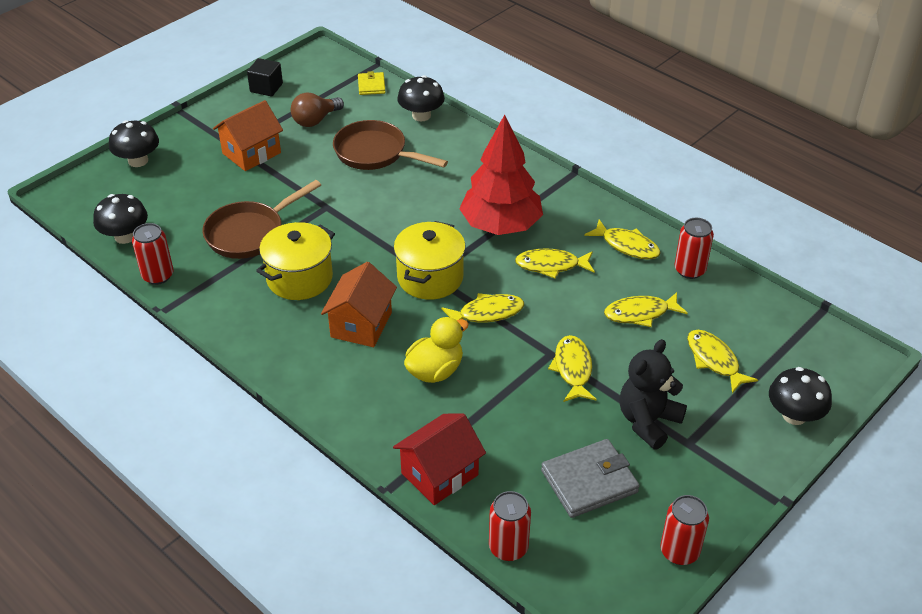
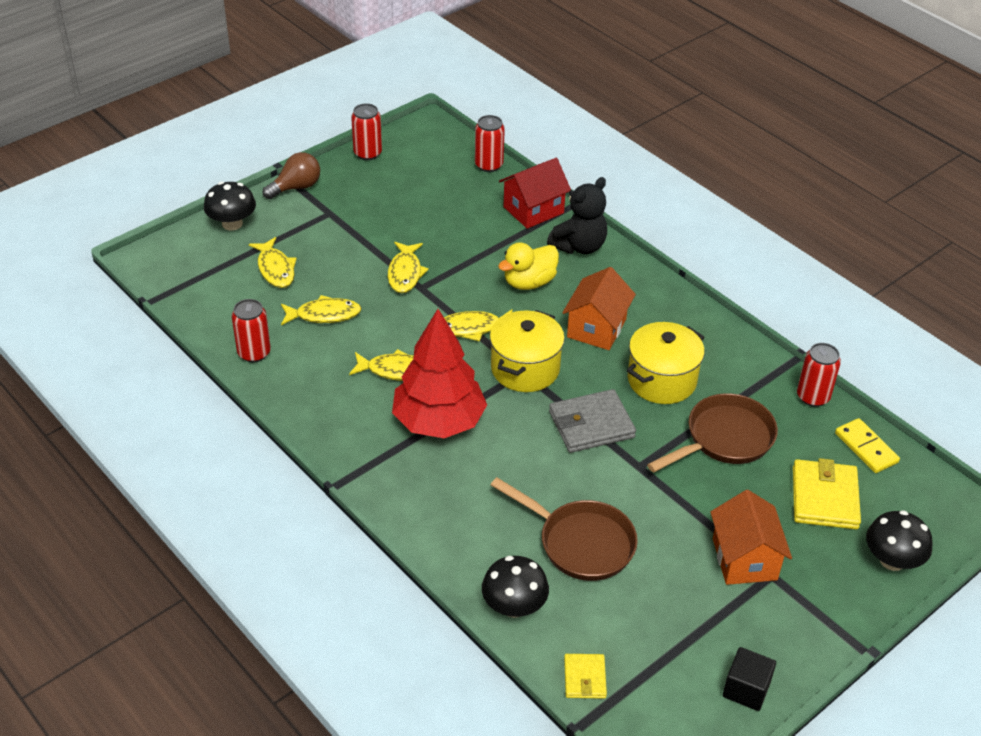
camera: 175 degrees left, 0 degrees up
black mushroom [93,194,148,244] -> yellow domino [835,418,900,473]
orange house [213,100,283,171] -> orange house turned 60 degrees counterclockwise [710,490,792,585]
brown light bulb [291,92,344,127] -> brown light bulb moved to [263,152,320,199]
grey wallet [541,439,640,518] -> grey wallet moved to [549,389,636,453]
yellow fish [584,219,661,260] -> none
black teddy bear [619,339,687,449] -> black teddy bear moved to [547,177,607,254]
none -> yellow wallet [793,458,861,529]

